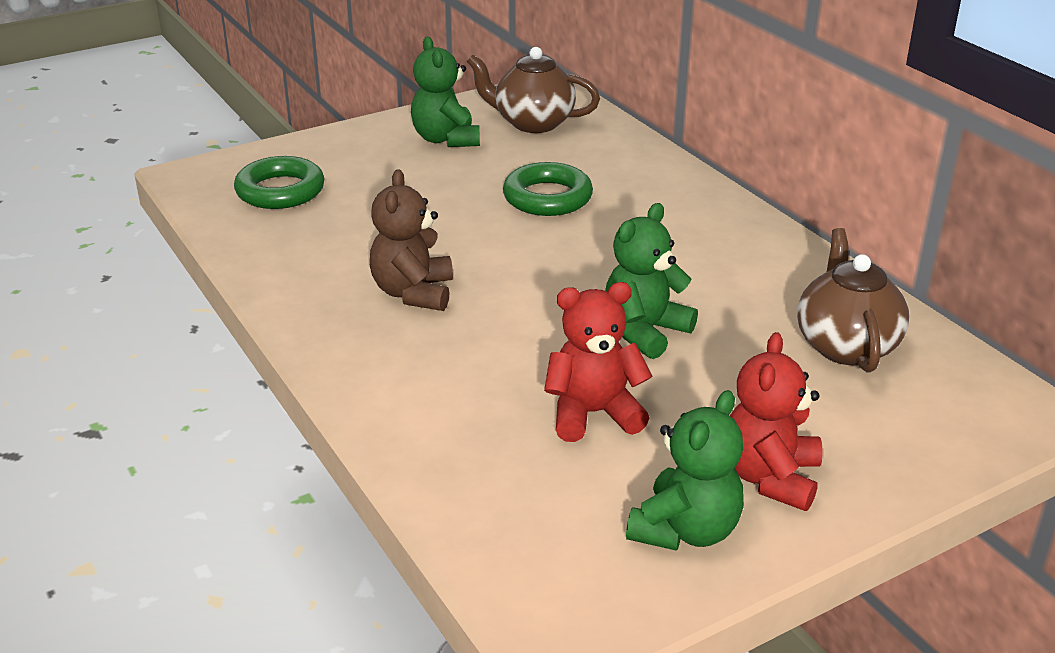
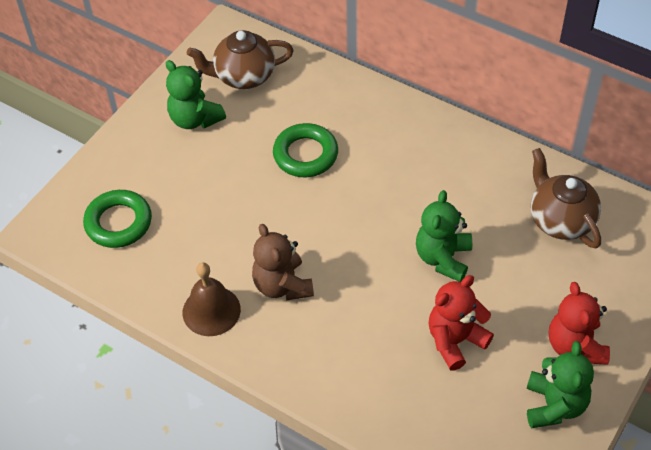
camera: 25 degrees left, 20 degrees up
none -> brown bell [183,262,241,336]

